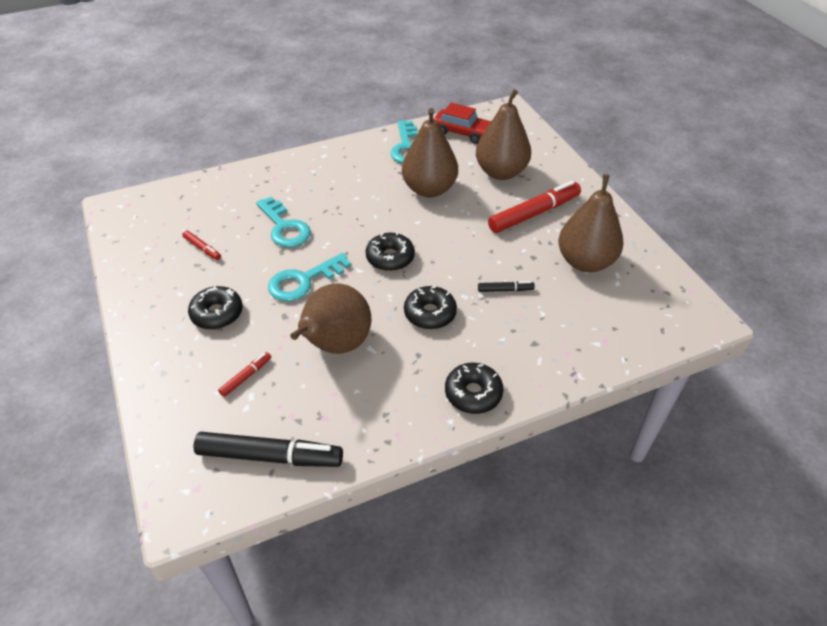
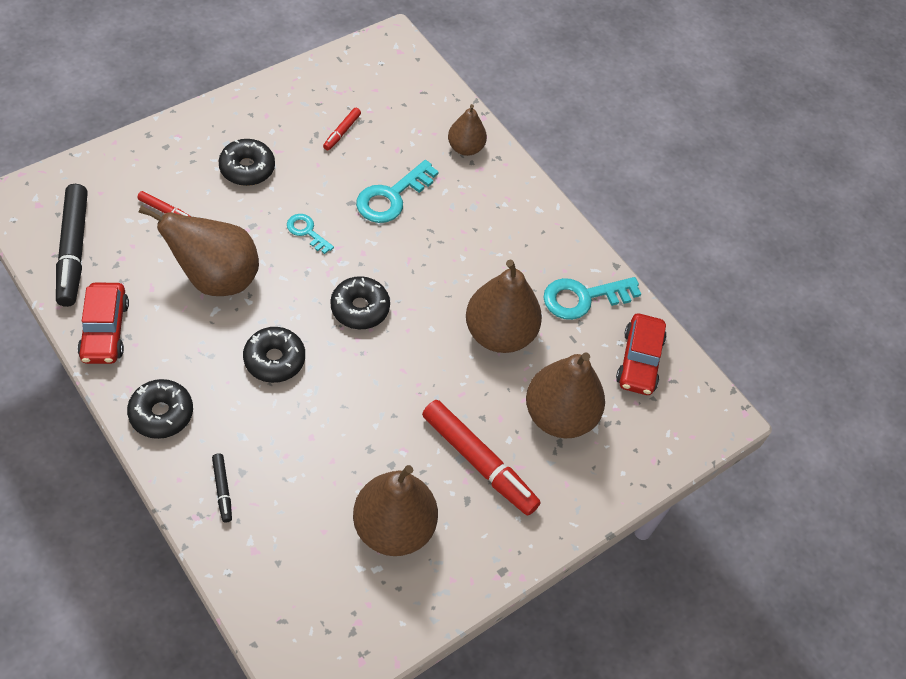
camera: 70 degrees right, 10 degrees up
turquoise key [268,253,351,301] -> turquoise key [287,214,334,254], size x0.57
black marker [478,281,535,292] -> black marker moved to [212,453,232,523]
none -> red car [77,283,129,364]
none -> brown pear [448,104,487,156]

